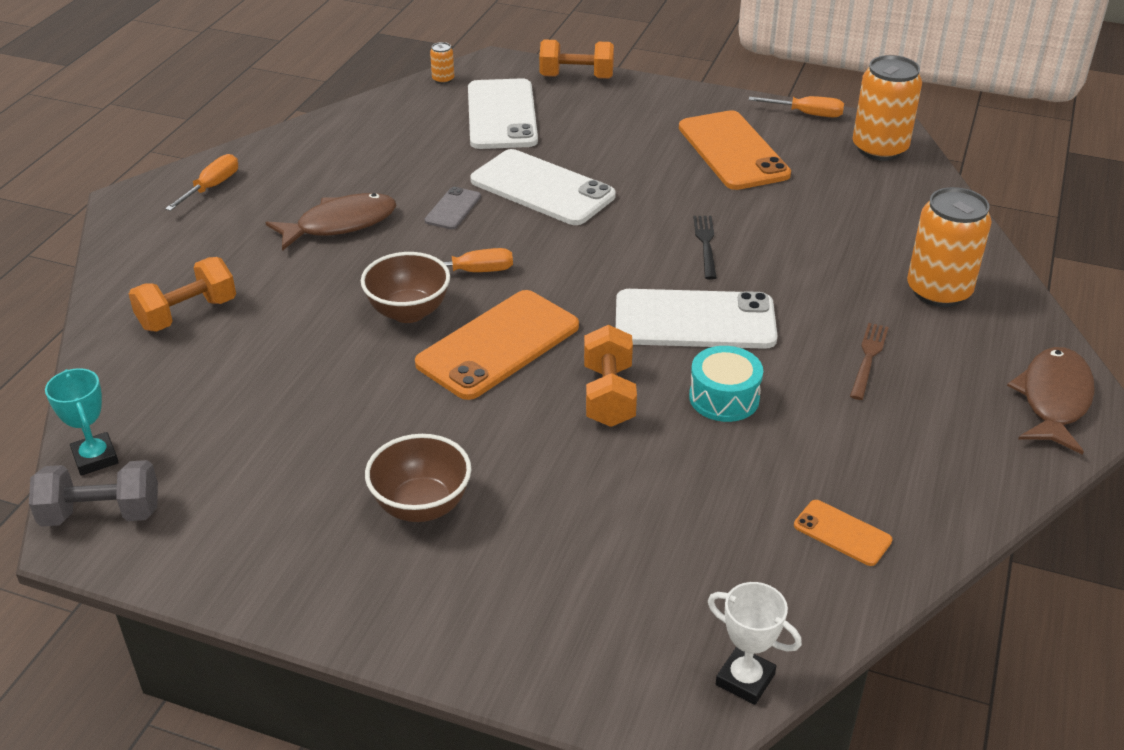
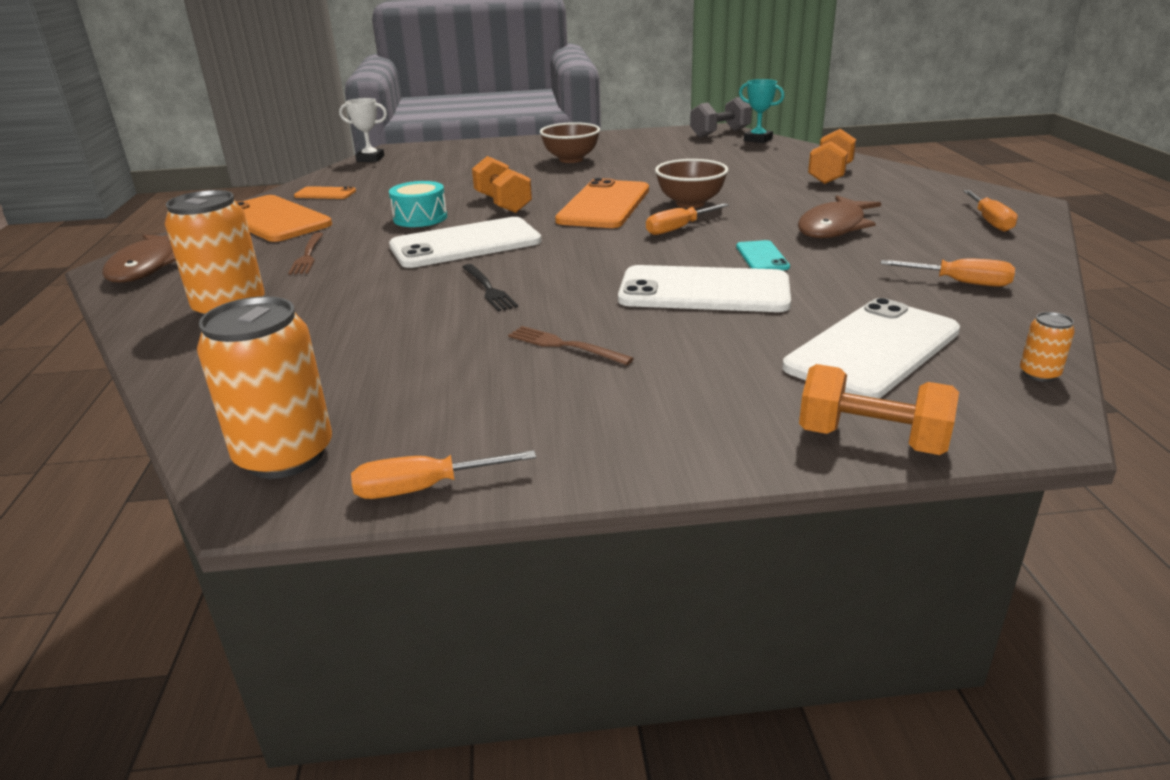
camera: 155 degrees right, 10 degrees down
grey phone [425,187,481,229] -> turquoise phone [736,240,790,270]
white phone [468,78,538,149] -> white phone turned 75 degrees clockwise [782,298,960,399]
orange dumbbell [539,39,614,79] -> orange dumbbell turned 45 degrees clockwise [799,364,959,455]
orange phone [679,110,791,190] -> orange phone moved to [236,195,332,242]
none -> brown fork [508,326,634,365]
none -> orange screwdriver [881,258,1015,287]

